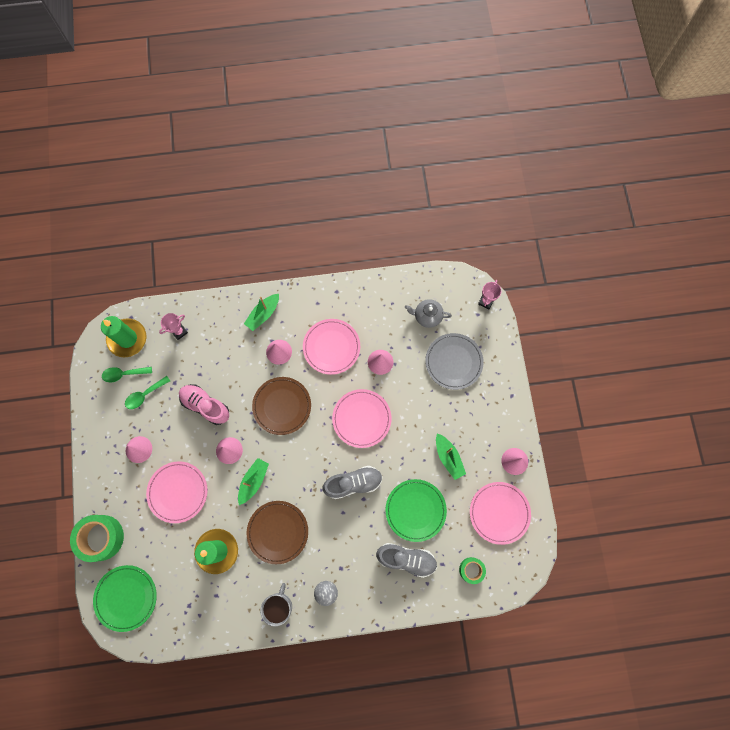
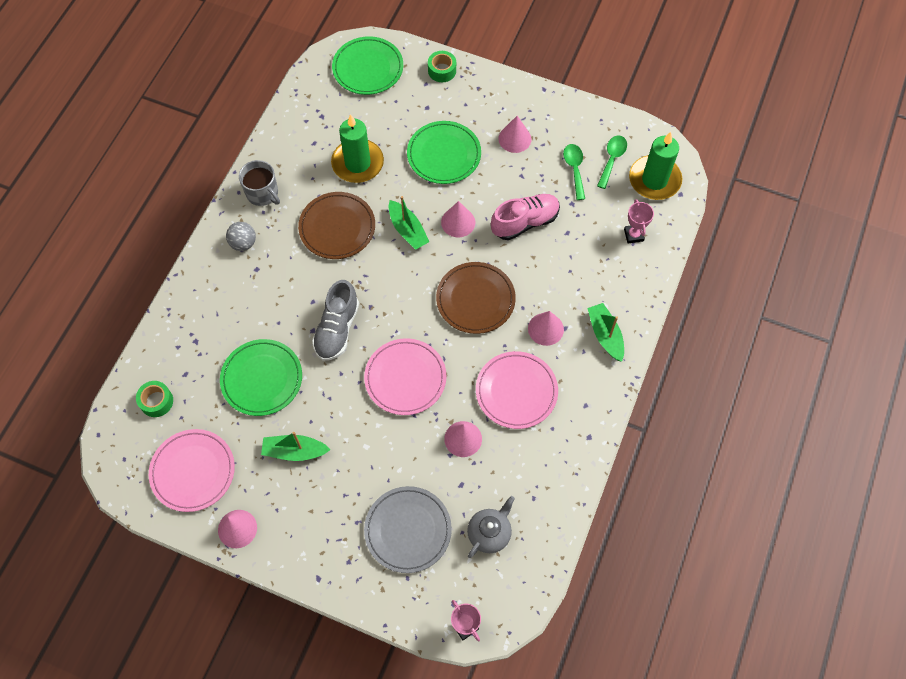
camera: 120 degrees right, 10 degrees down
green tape [70,515,124,562] -> green tape [428,51,456,82], size x0.55
pink plate [146,461,208,523] -> green plate [407,121,481,184]
grey shoe [376,543,437,578] -> none

